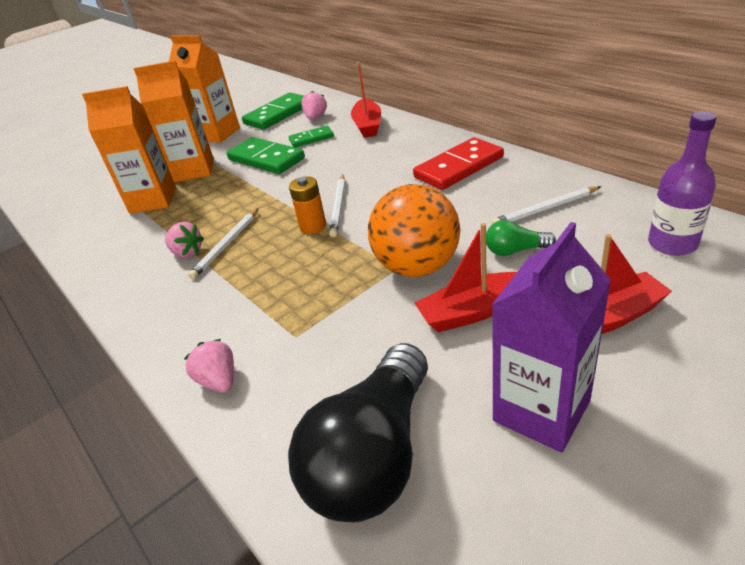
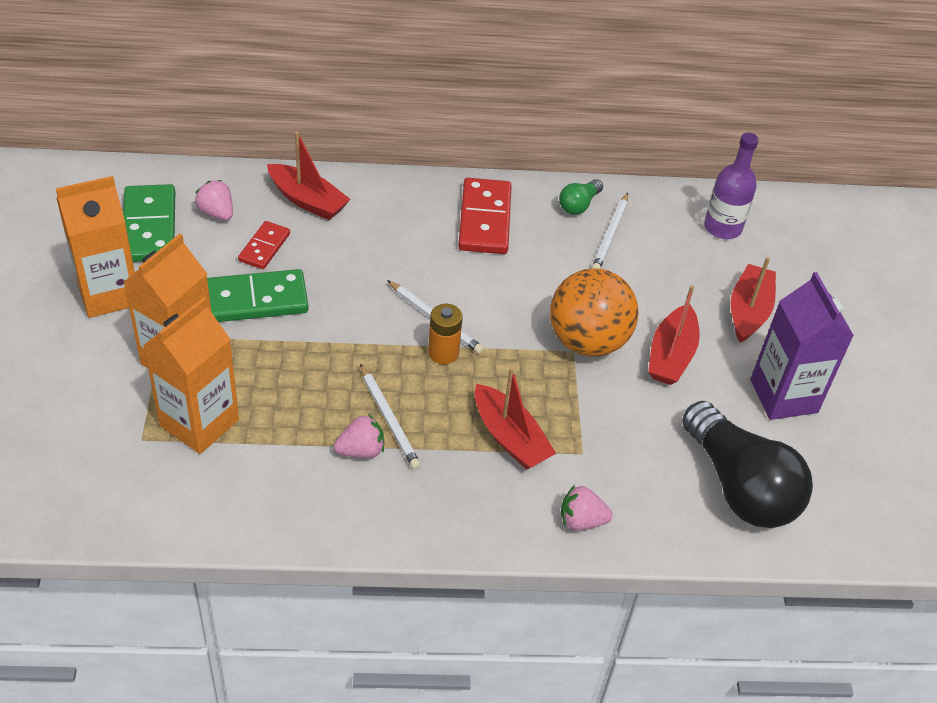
camera: 60 degrees left, 10 degrees up
green domino [289,125,334,148] -> red domino [238,221,290,269]
green light bulb [486,220,556,256] -> green light bulb moved to [559,179,603,215]
none -> red boat [475,367,556,470]

